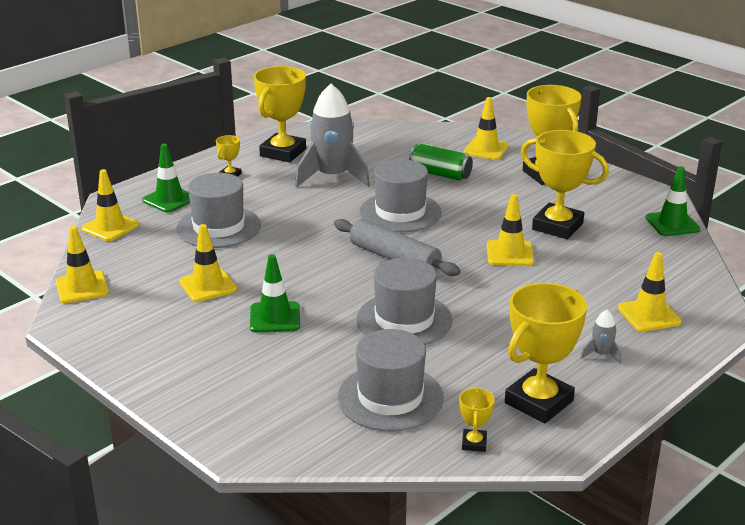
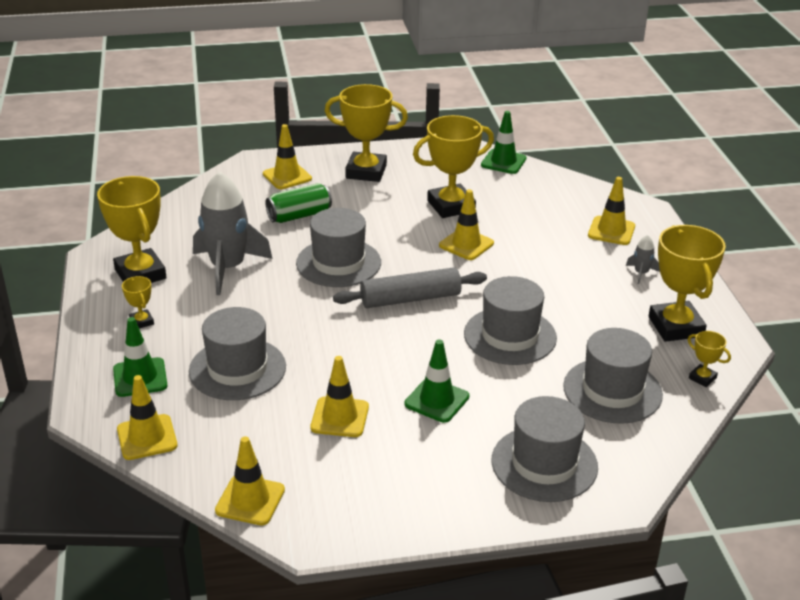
camera: 55 degrees left, 5 degrees up
none -> grey hat [492,396,598,502]

